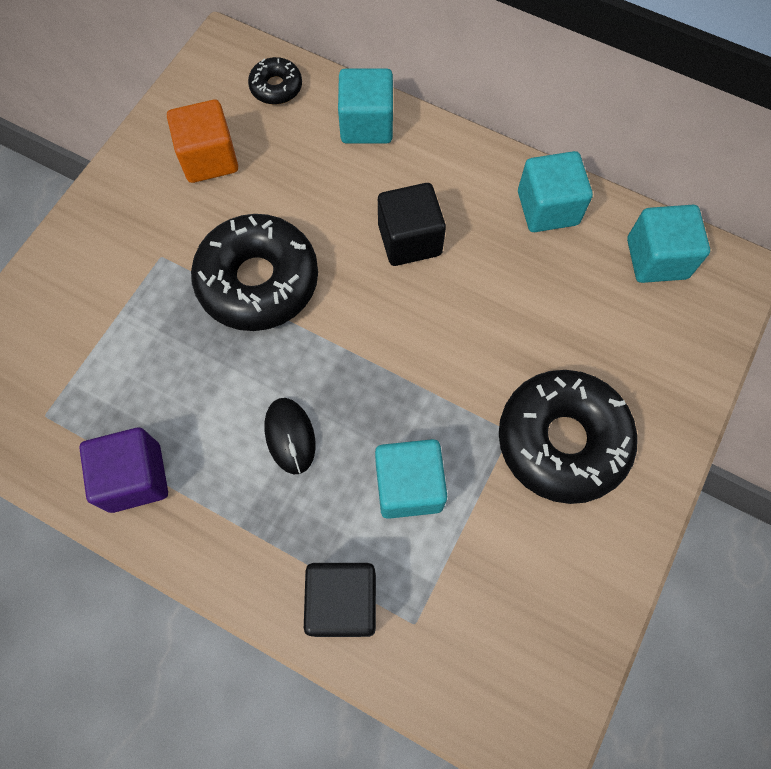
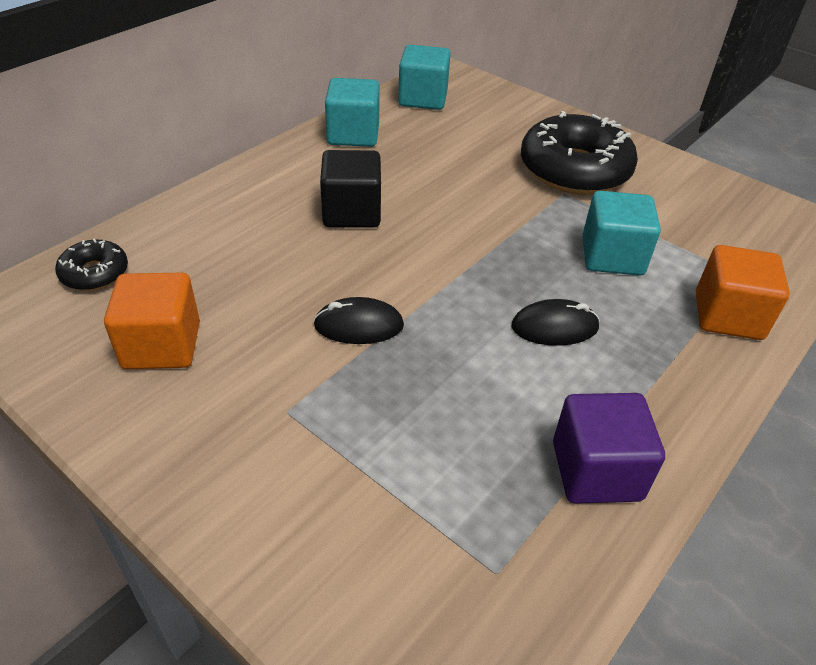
camera: 80 degrees left, 25 degrees down
black donut [191,214,318,331] -> black mouse [313,297,404,344]
black cube [304,563,376,637] -> orange cube [696,245,790,340]
turquoise cube [338,68,393,144] -> none

